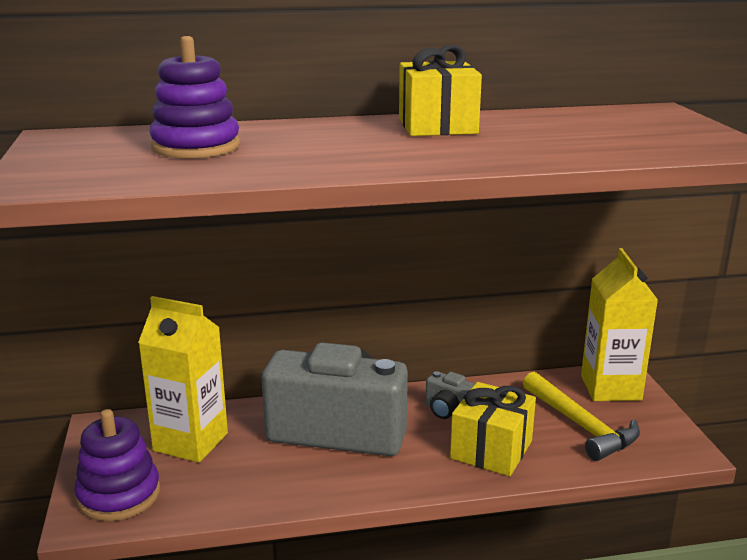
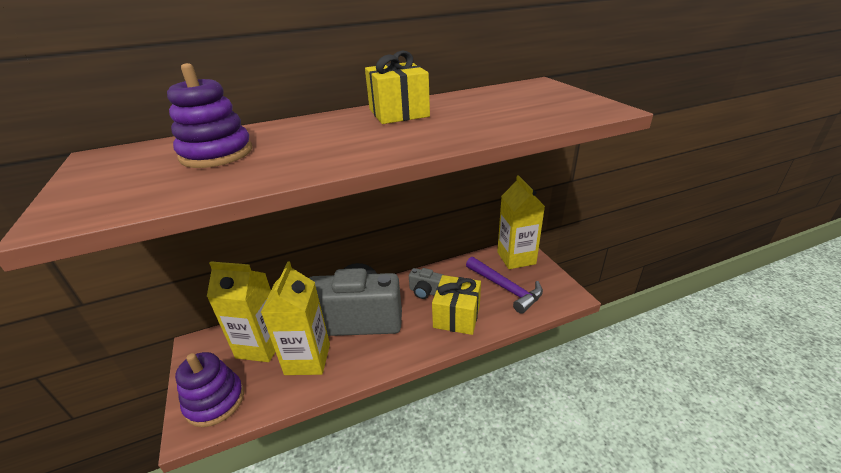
camera: 10 degrees left, 10 degrees up
yellow hammer [523,372,640,461] -> purple hammer [466,257,543,314]
none -> yellow carton [261,262,330,375]

